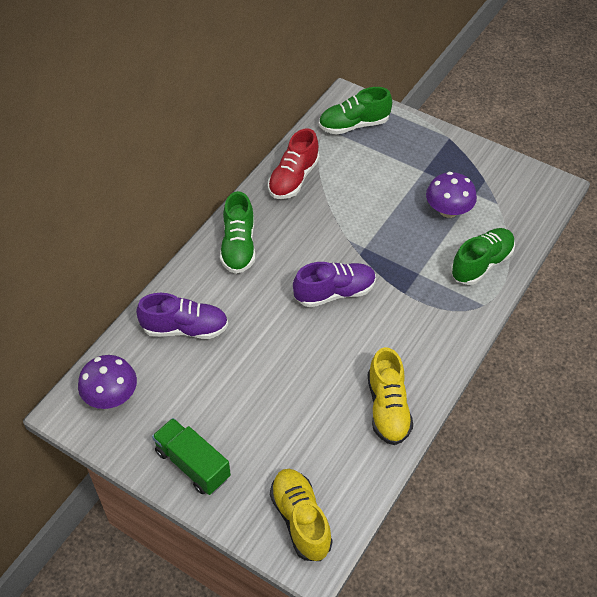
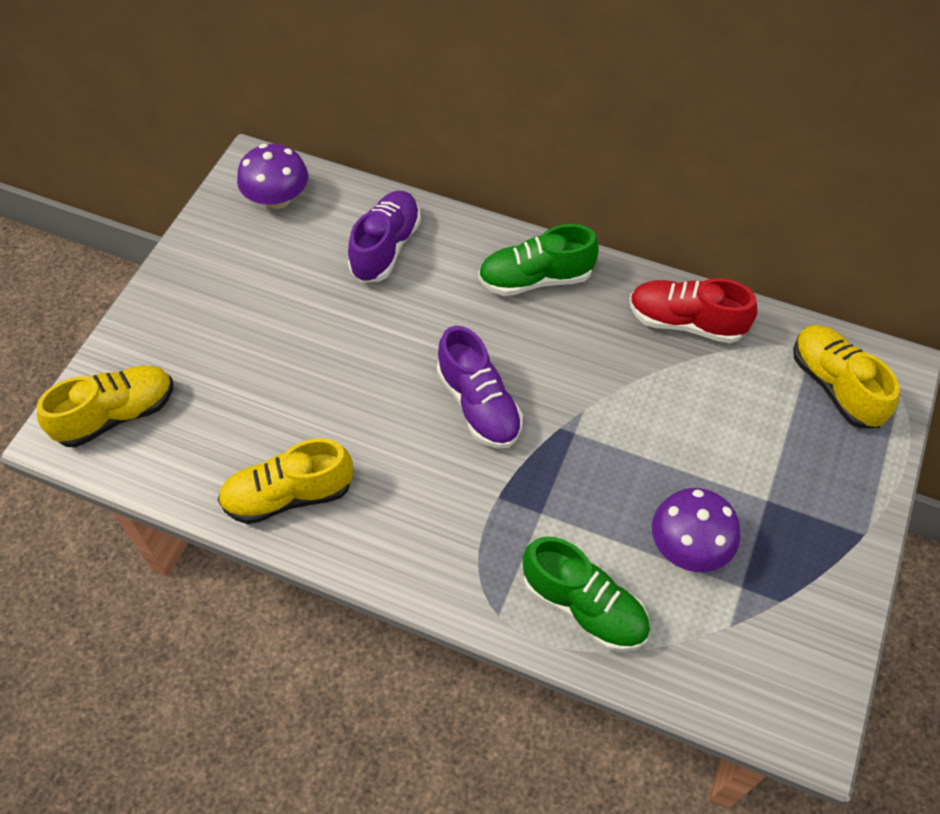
camera: 80 degrees right, 5 degrees up
purple shoe [136,293,228,339] -> purple shoe turned 150 degrees counterclockwise [348,191,421,283]
green truck [152,418,231,495] -> none
green shoe [319,87,392,135] -> yellow shoe [793,325,900,428]

